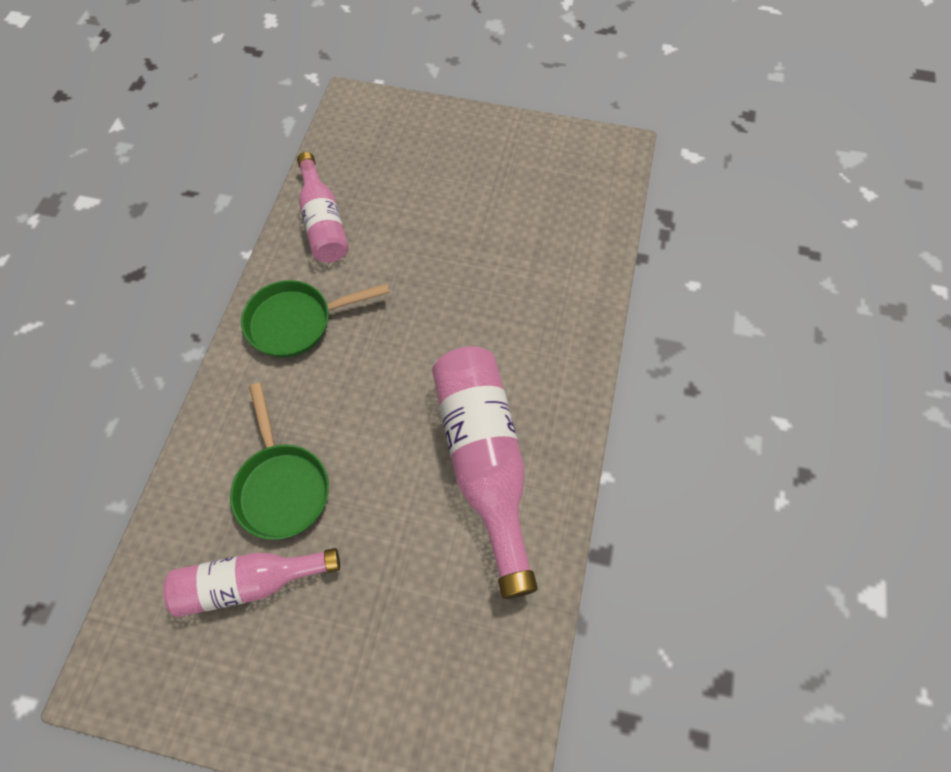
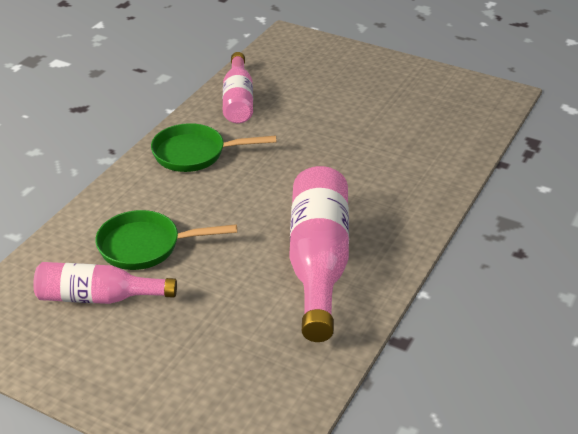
camera: 15 degrees right, 25 degrees down
green pan [230,383,329,540] -> green pan turned 90 degrees clockwise [95,210,237,270]

